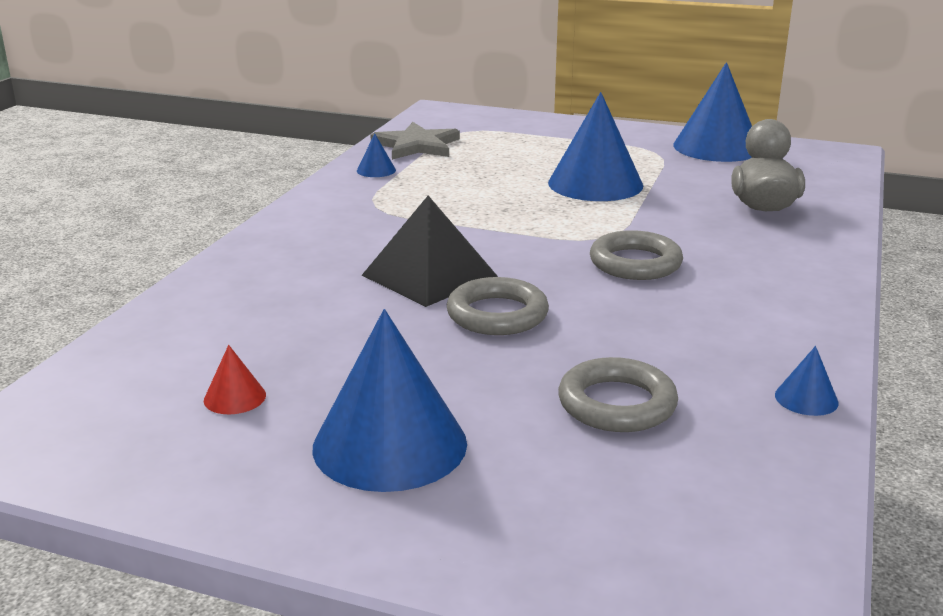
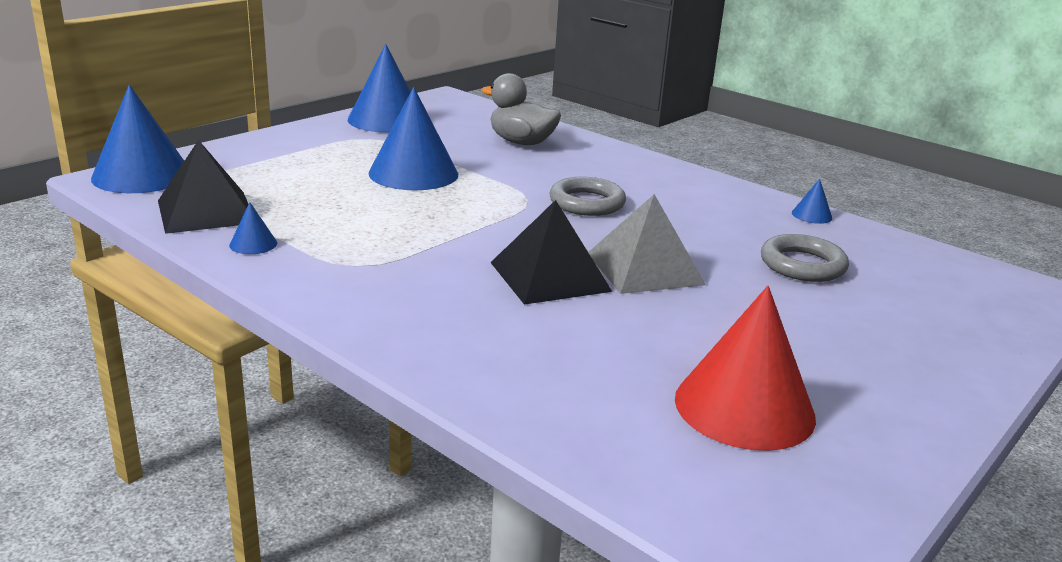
camera: 70 degrees left, 0 degrees up
red cone [204,345,266,414] -> red cone [675,286,816,451], size x2.34
blue cone [312,309,467,492] -> blue cone moved to [91,85,184,193]
grey star [371,122,460,160] -> black pyramid [158,140,248,234]
grey ring [447,277,549,335] -> grey pyramid [588,194,706,294]

